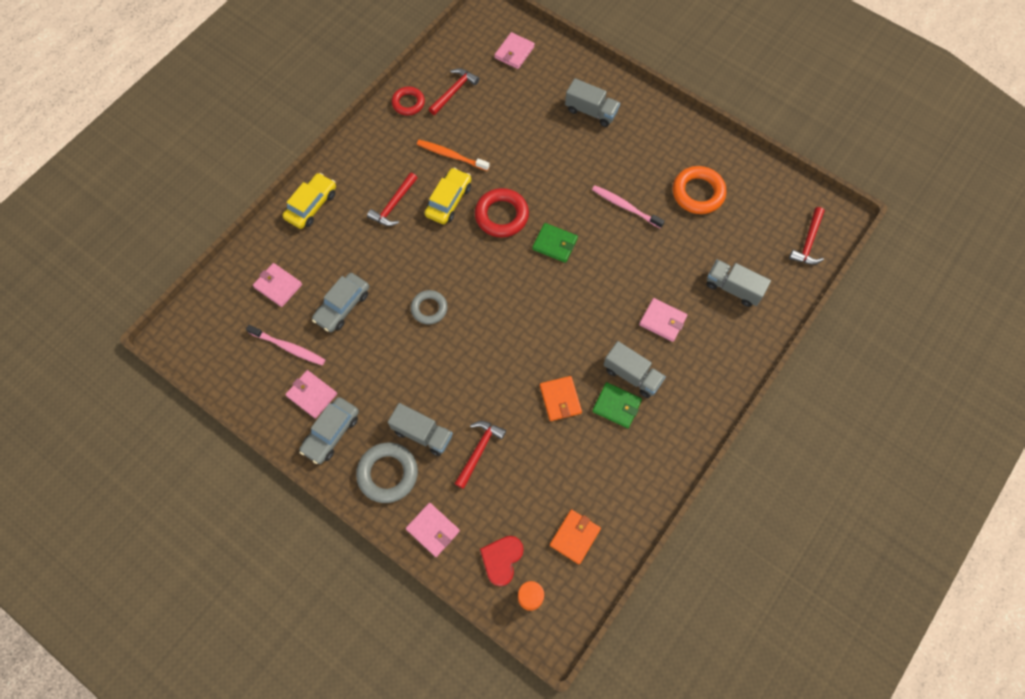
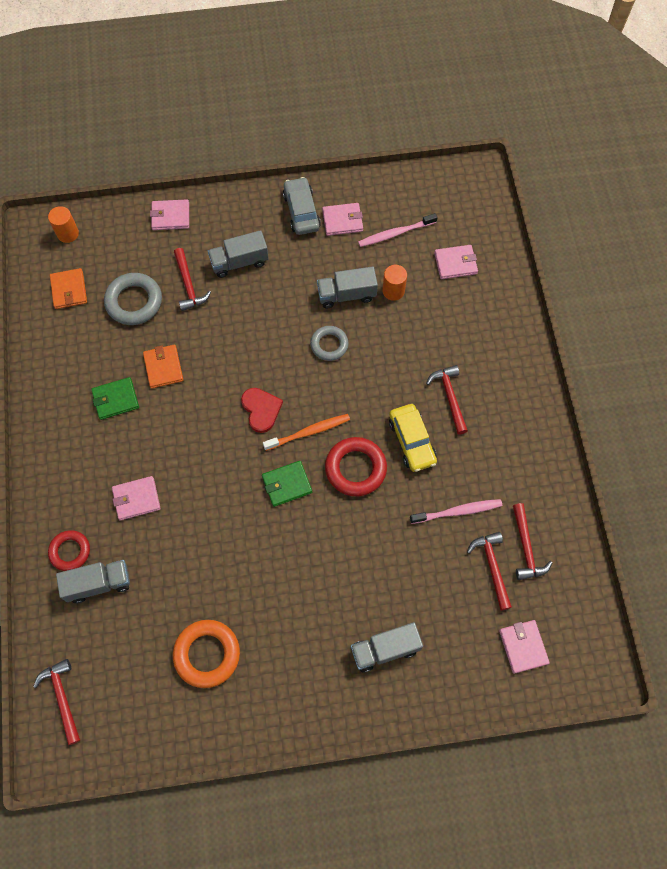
camera: 135 degrees right, 0 degrees up
yellow car [282,173,336,229] -> none
grey car [312,273,369,332] -> orange cylinder [382,265,407,301]
grey ring [356,443,418,503] -> grey ring moved to [104,273,162,325]
red ring [392,87,425,116] -> red ring moved to [48,530,90,571]
orange toothbrush [417,140,489,171] -> orange toothbrush moved to [263,414,350,451]
red heart [480,536,524,586] -> red heart moved to [241,388,283,433]
orange wallet [540,376,582,421] -> orange wallet turned 45 degrees clockwise [143,345,183,389]
pink toothbrush [592,185,665,229] -> pink toothbrush moved to [410,499,502,524]
grey truck [603,341,666,398] -> grey truck moved to [317,266,378,309]
none -> red hammer [467,532,512,610]

